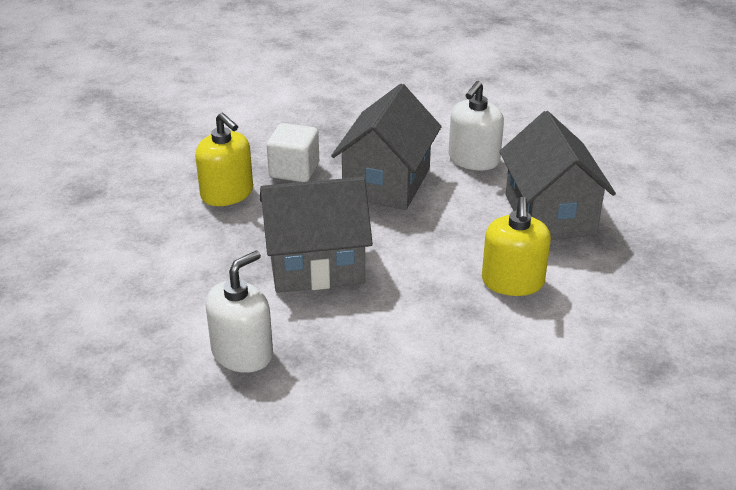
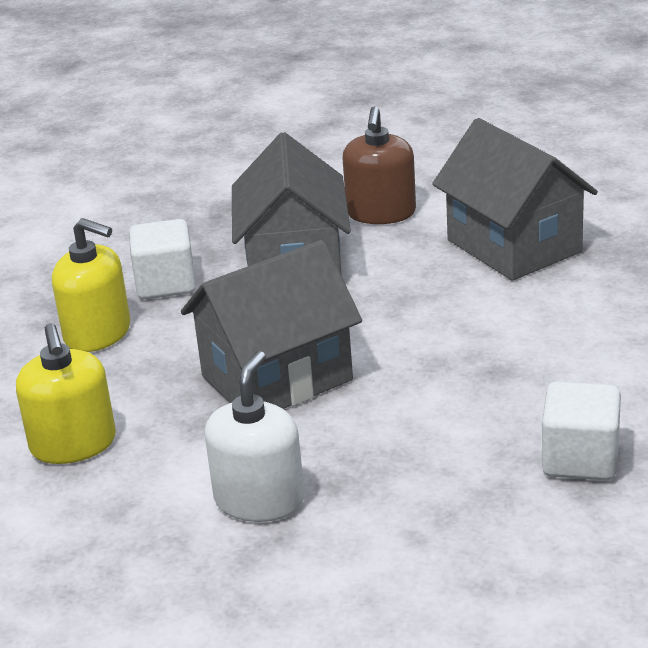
camera: 20 degrees left, 5 degrees down
white soap dispenser [448,81,504,170] -> brown soap dispenser [342,106,416,224]
yellow soap dispenser [482,197,551,296] -> yellow soap dispenser moved to [16,323,116,464]
none -> white cube [542,382,621,480]

